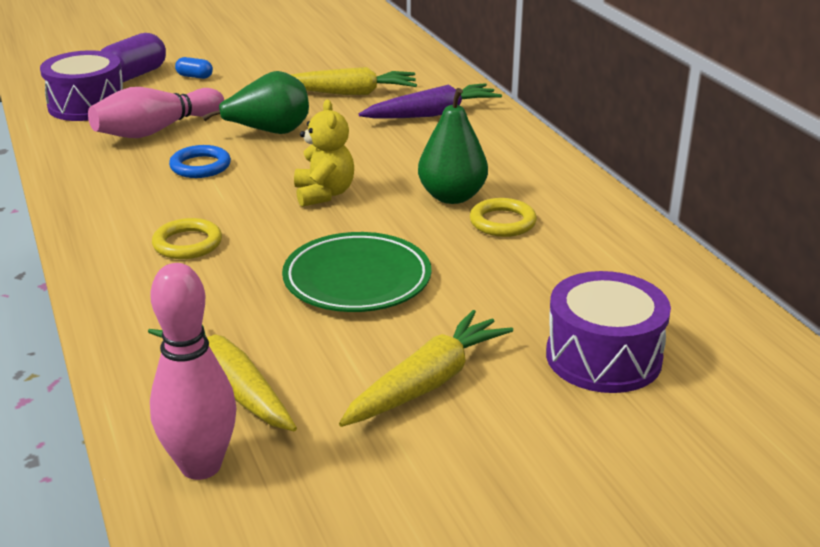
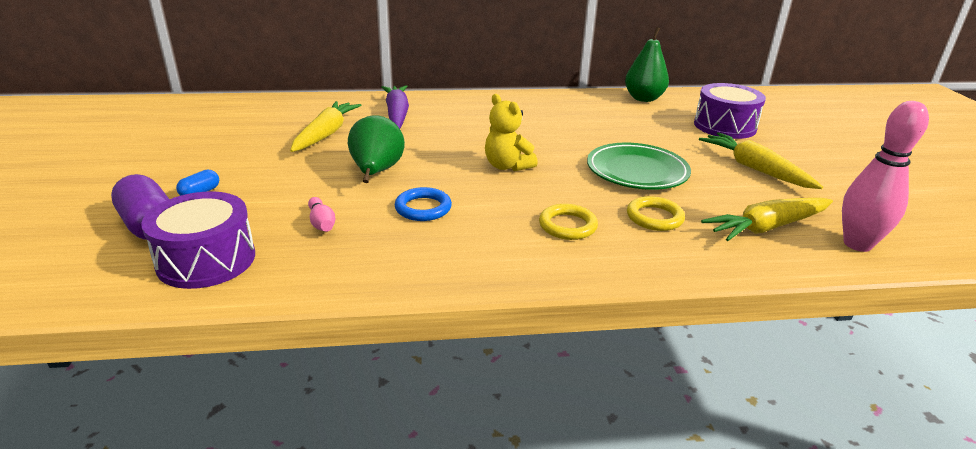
camera: 75 degrees left, 0 degrees up
pink bowling pin [88,87,224,138] -> pink bowling pin [308,197,335,232], size x0.47
yellow teddy bear [294,100,354,207] -> yellow teddy bear turned 135 degrees counterclockwise [485,94,538,171]
green pear [418,88,488,204] -> green pear moved to [625,27,669,102]
yellow ring [470,198,537,237] -> yellow ring moved to [627,196,685,231]

